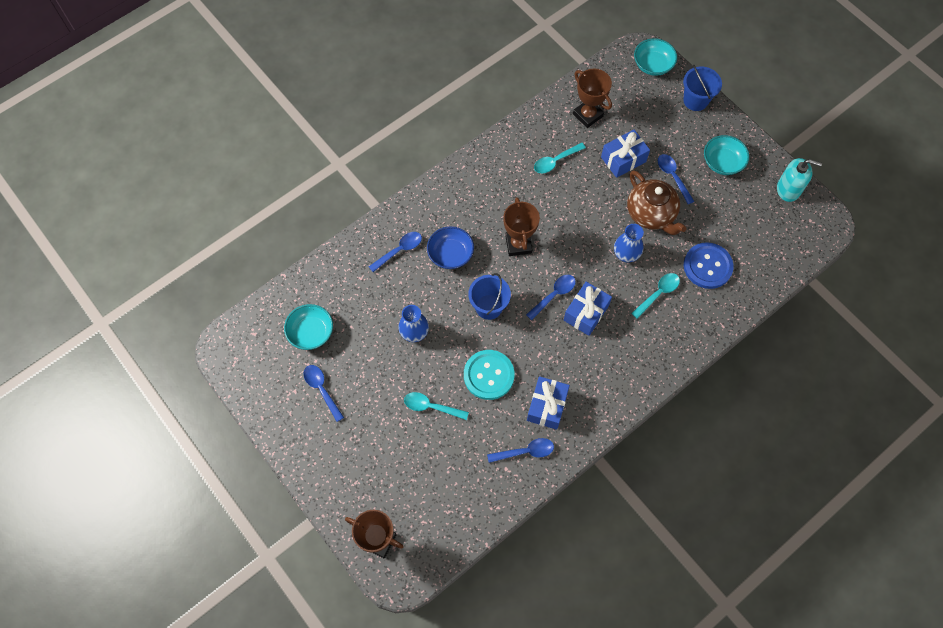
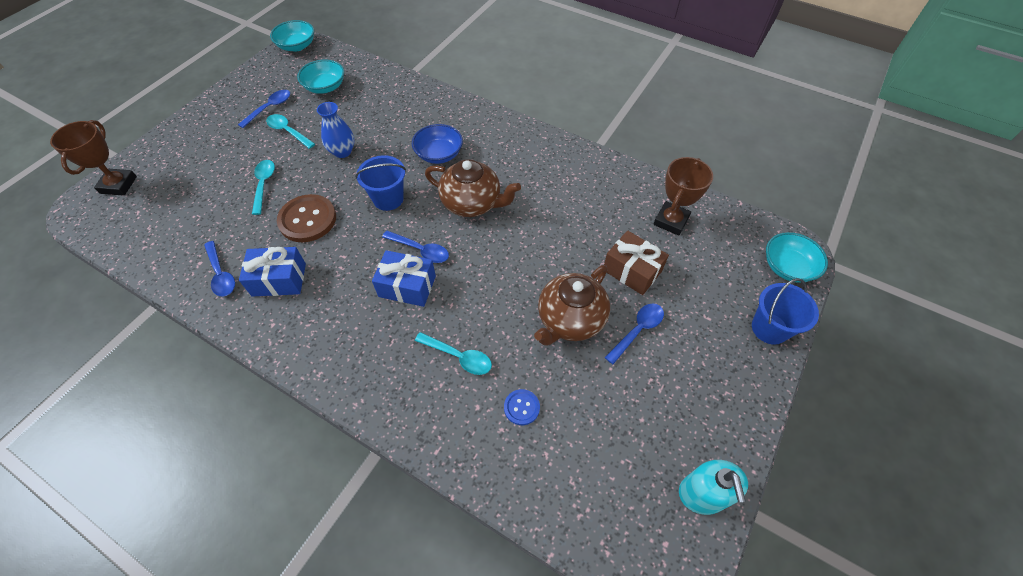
camera: 70 degrees right, 10 degrees down
blue spoon [369,232,422,272] -> none
turquoise button [464,350,515,400] -> brown button [277,194,336,242]
brown trophy [503,197,540,256] -> brown teapot [425,159,521,217]
turquoise spoon [534,143,586,173] -> turquoise spoon moved to [266,114,315,149]
blue gift [601,130,650,178] -> brown gift [604,230,669,295]
blue vase [614,224,644,262] -> none
blue button [684,242,734,289] -> blue button [504,389,540,425], size x0.51
turquoise bowl [704,135,749,175] -> turquoise bowl moved to [270,20,314,51]

